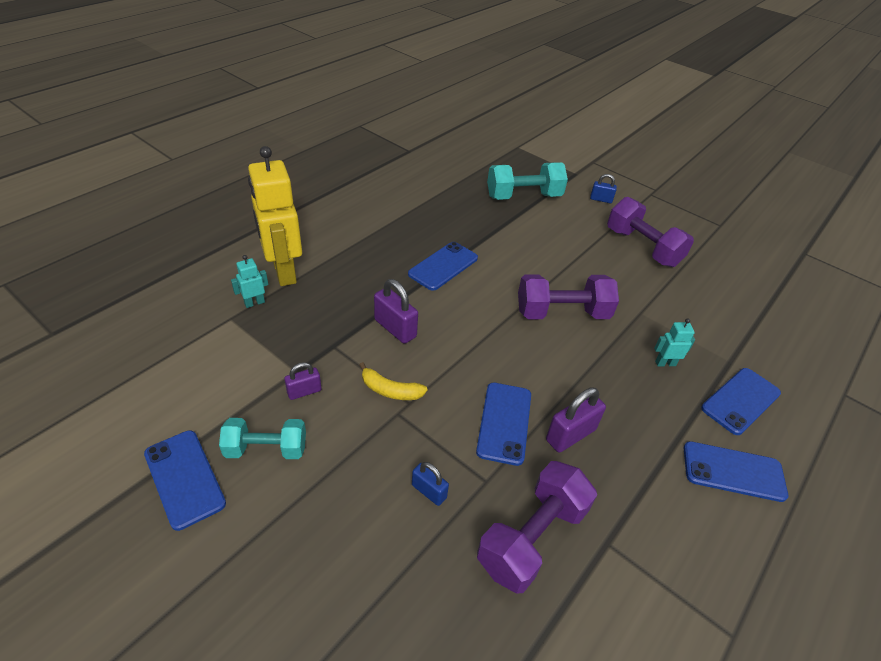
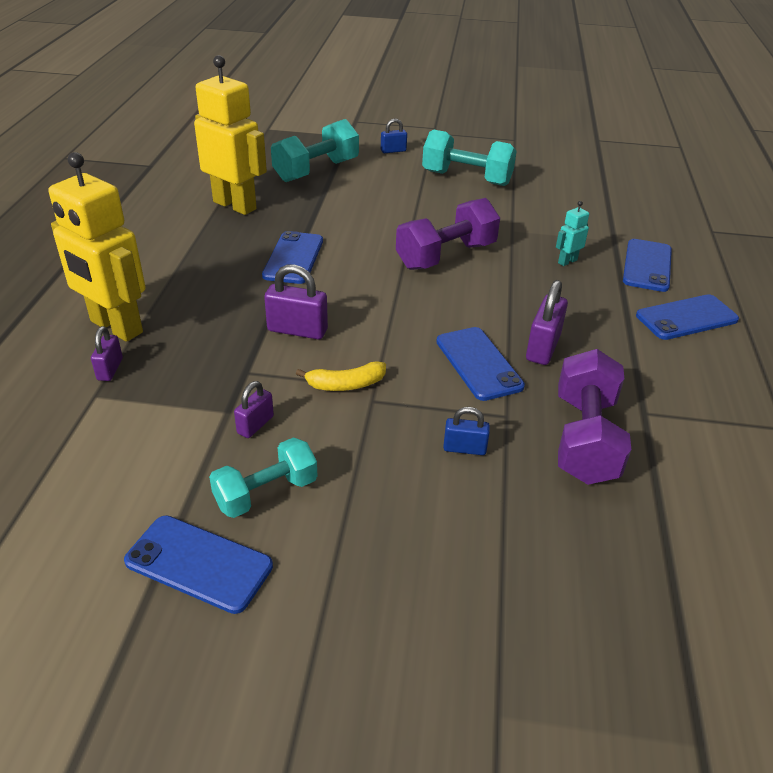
camera: 30 degrees left, 5 degrees down
turquoise robot [231,255,268,308] -> purple padlock [91,326,123,381]
purple dumbbell [607,197,694,267] -> turquoise dumbbell [422,129,517,186]
none -> yellow robot [194,55,267,215]

